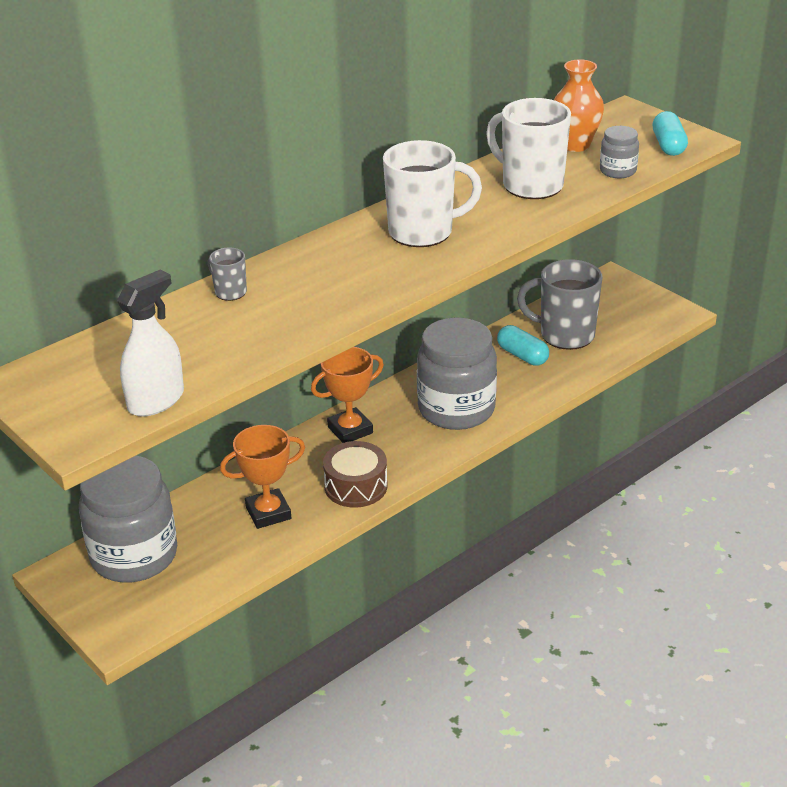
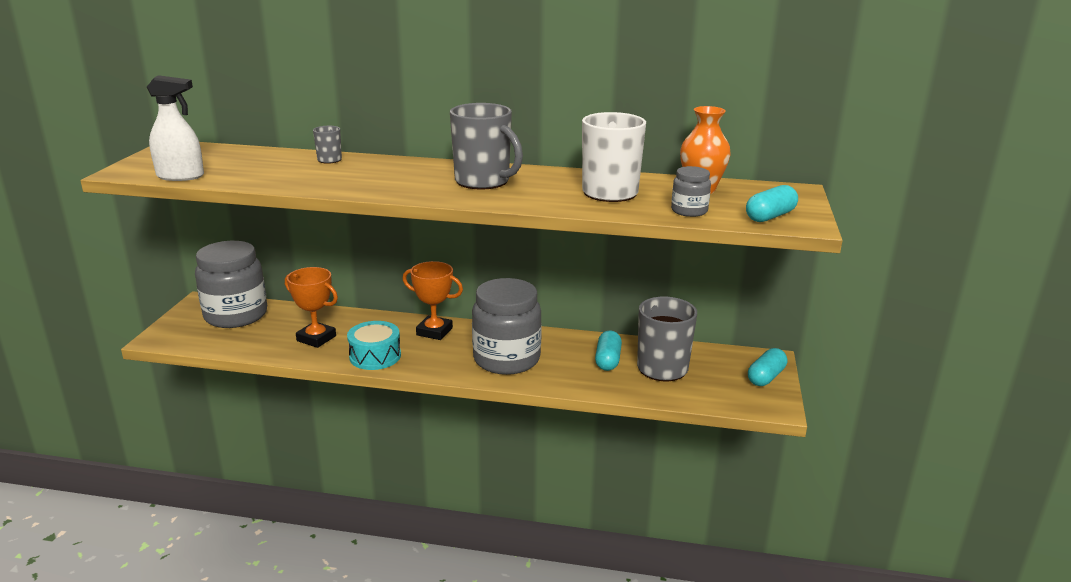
camera: 50 degrees right, 10 degrees down
brown drum [323,441,388,508] -> turquoise drum [347,321,401,370]
white mug [383,140,482,247] -> grey mug [450,103,523,190]
none -> turquoise capsule [748,348,787,386]

